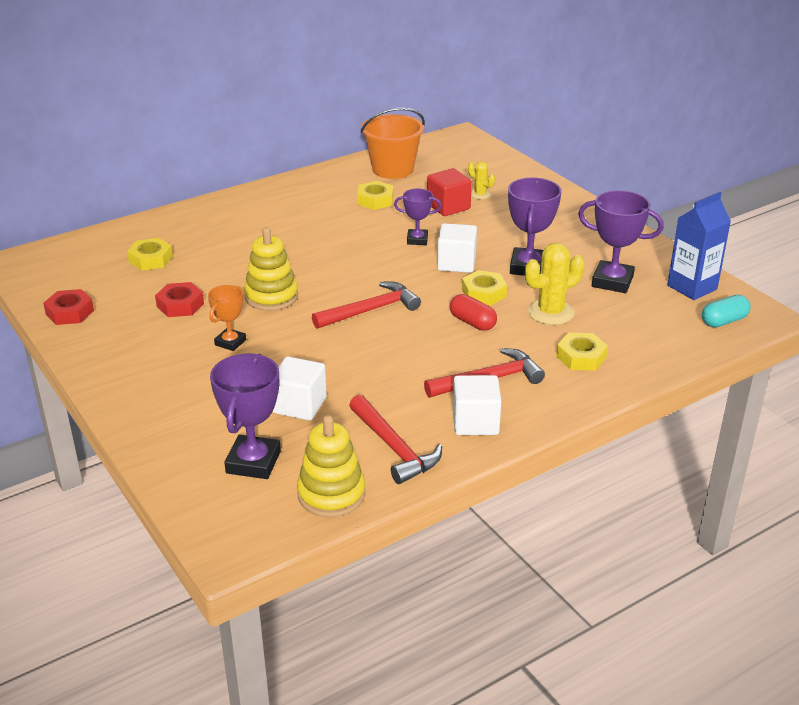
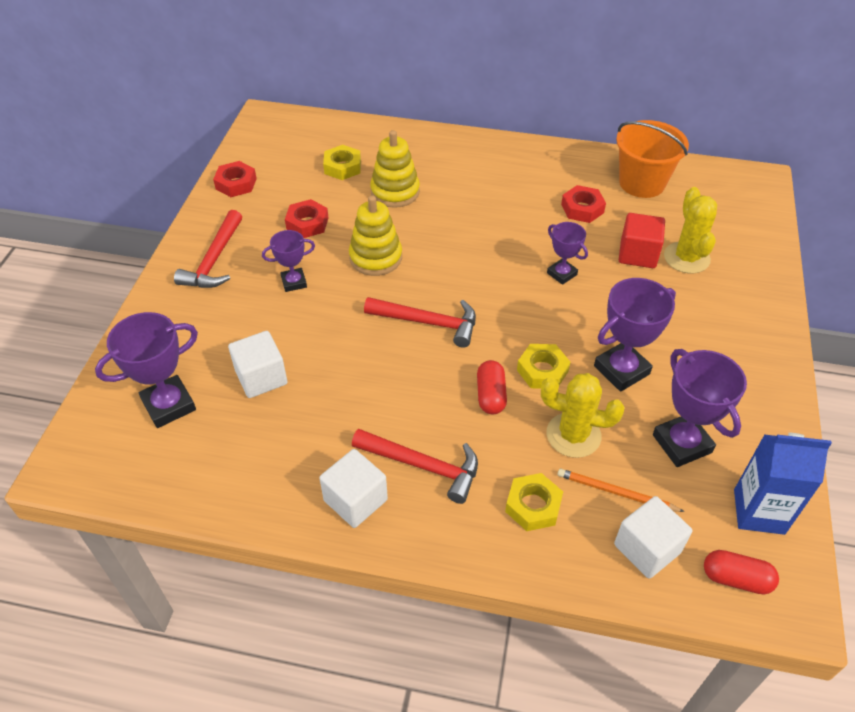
camera: 45 degrees right, 15 degrees up
orange trophy [208,285,246,351] -> purple trophy [262,230,315,292]
yellow stacking toy [297,415,365,517] -> yellow stacking toy moved to [370,130,420,208]
red hammer [349,395,442,484] -> red hammer moved to [174,210,242,288]
yellow nut [357,181,393,210] -> red nut [561,185,606,223]
white cube [437,223,477,273] -> white cube moved to [614,496,692,579]
yellow cactus [468,161,495,199] -> yellow cactus [664,187,717,274], size x1.83
turquoise capsule [702,295,751,327] -> red capsule [704,550,779,594]
none -> orange pencil [557,469,685,512]

